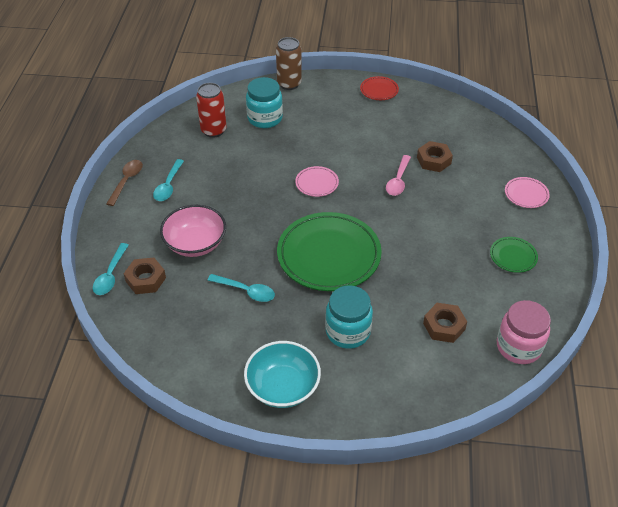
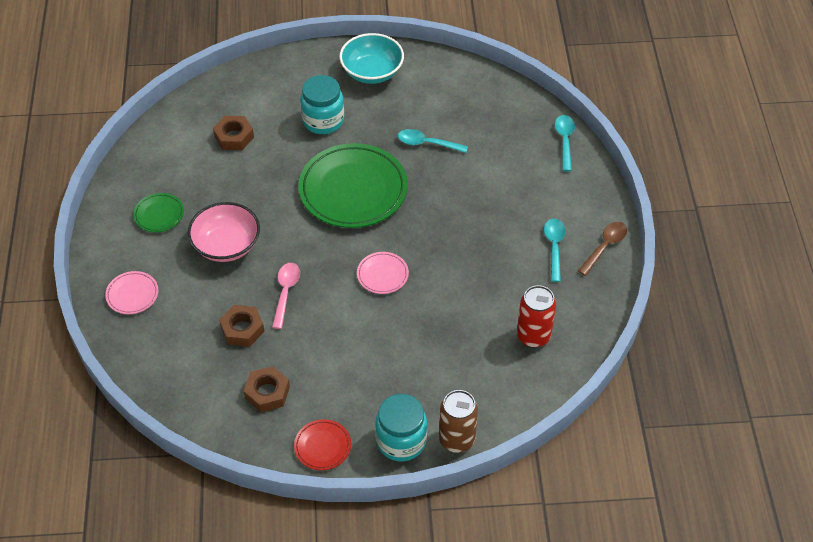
camera: 170 degrees right, 5 degrees up
brown spoon [106,160,143,206] -> brown spoon turned 150 degrees counterclockwise [578,222,627,276]
brown nut [123,258,166,294] -> brown nut moved to [244,366,290,412]
pink bowl [160,205,226,257] -> pink bowl moved to [188,202,260,262]
turquoise jar [246,77,283,128] -> turquoise jar moved to [375,394,427,461]
pink jar [497,300,551,364] -> none

